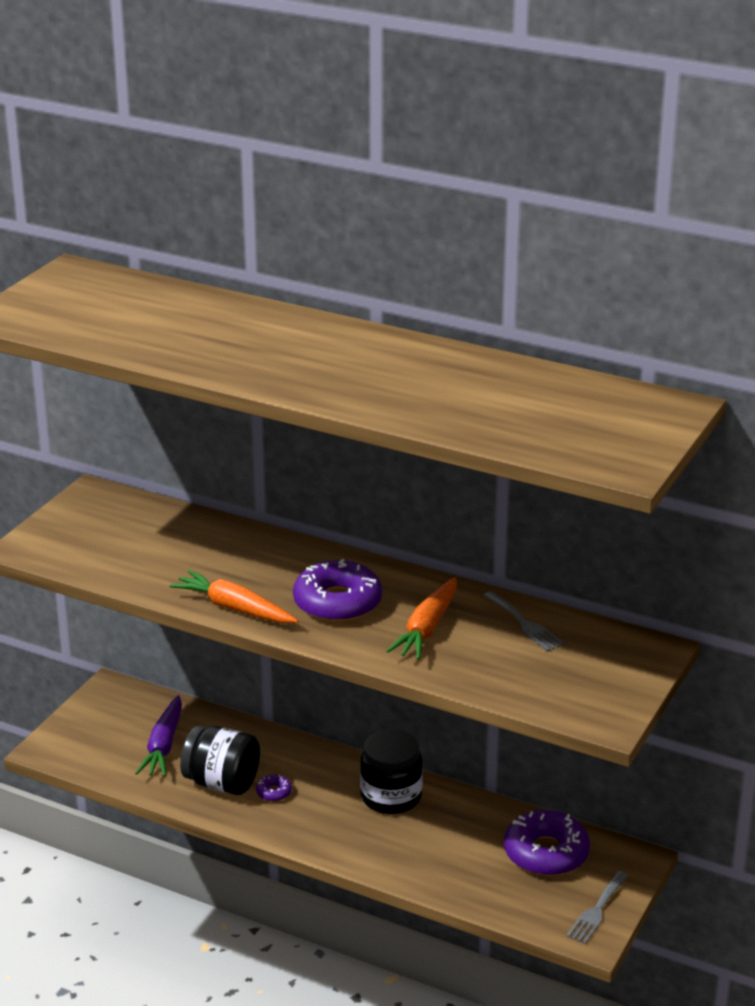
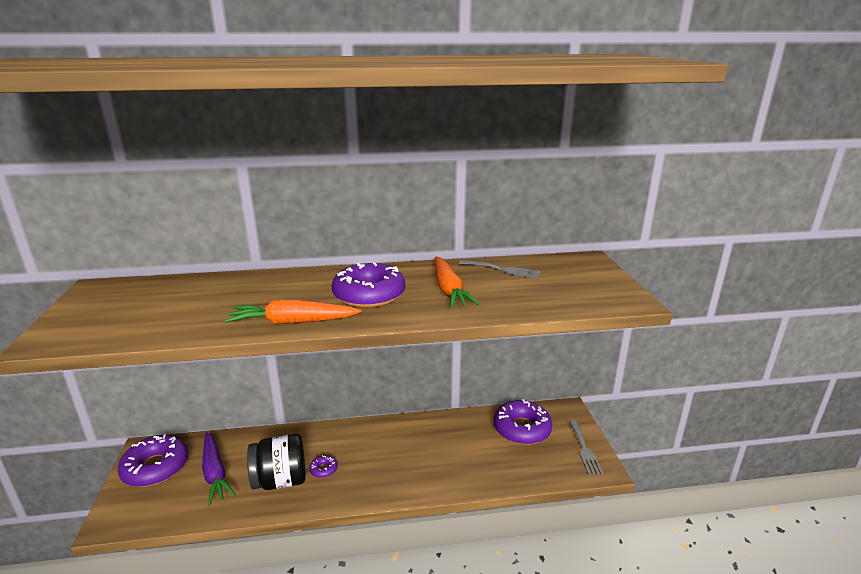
camera: 35 degrees left, 5 degrees down
black jar [360,730,423,814] -> none
none -> purple donut [118,434,188,487]

